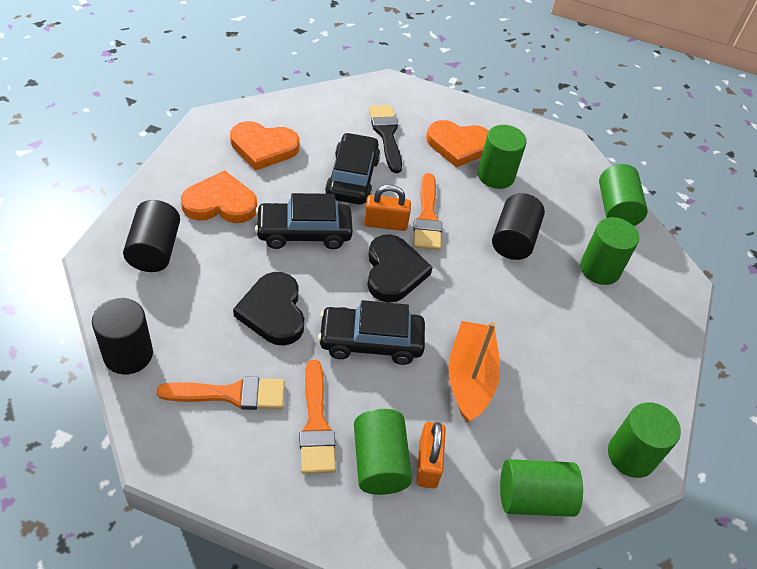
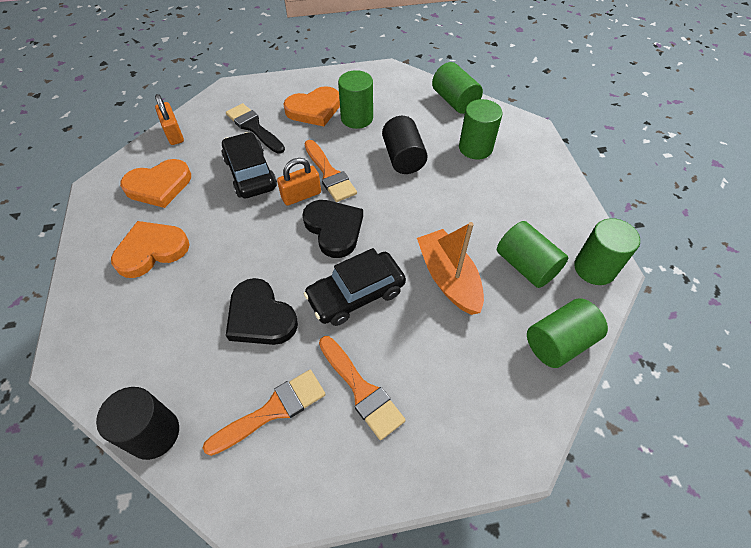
camera: 25 degrees left, 5 degrees up
black cylinder [123,200,180,272] -> none
black car [255,193,353,249] -> none
green cylinder [354,409,412,495] -> green cylinder moved to [497,221,568,288]
orange padlock [416,422,446,488] -> orange padlock moved to [155,94,184,145]

